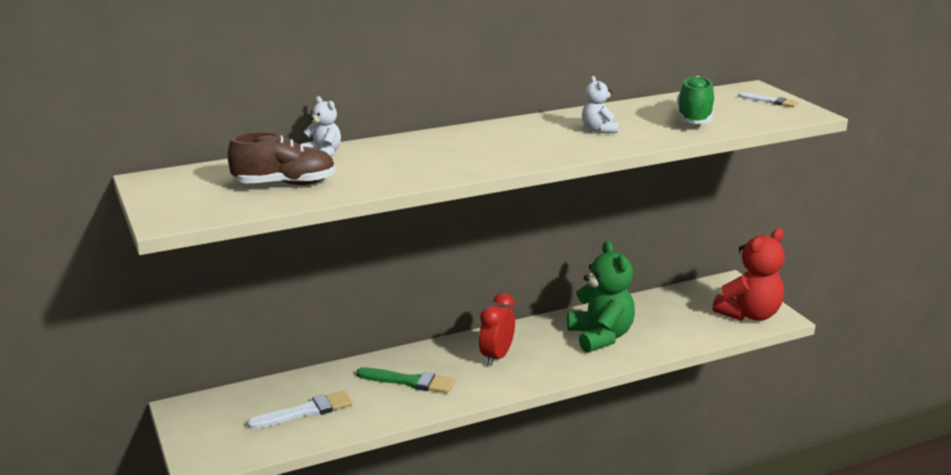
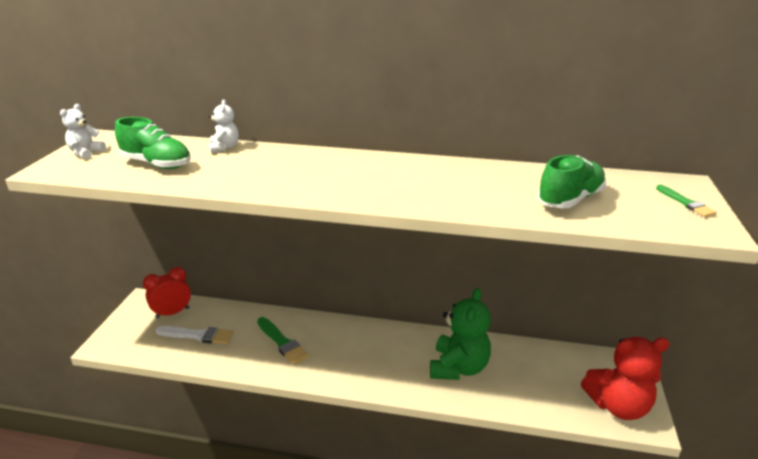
camera: 35 degrees right, 5 degrees up
brown shoe [227,132,336,185] -> green shoe [115,117,191,169]
red clock [479,293,515,366] -> red clock moved to [143,267,191,318]
white teddy bear [582,76,618,133] -> white teddy bear moved to [60,104,106,159]
white brush [738,92,798,107] -> green brush [656,185,717,217]

